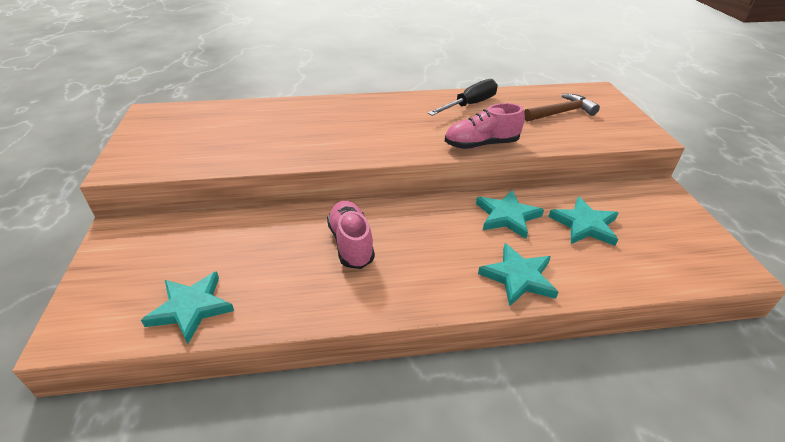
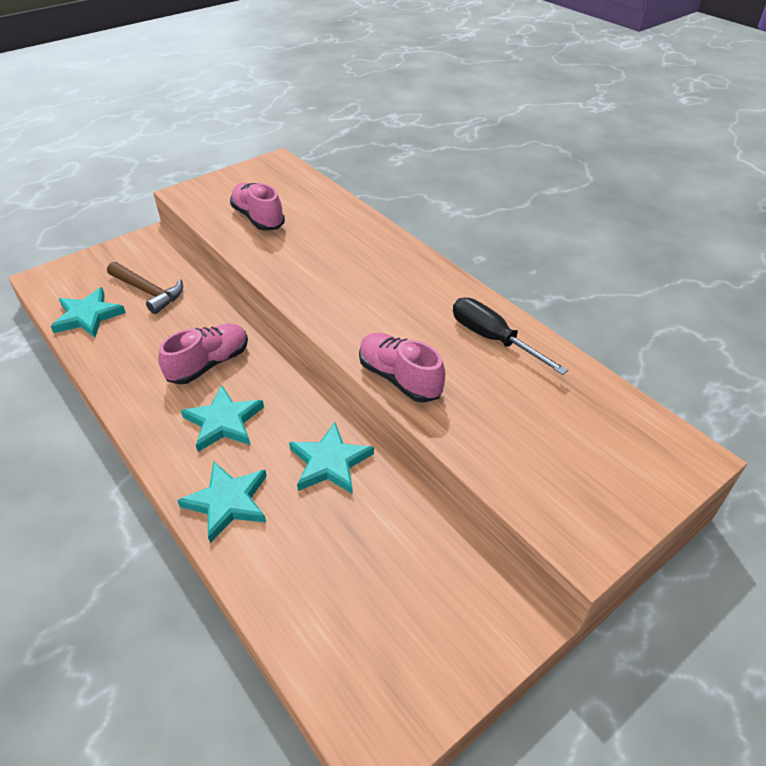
camera: 60 degrees right, 5 degrees up
black screwdriver [428,79,498,116] -> black screwdriver turned 150 degrees counterclockwise [453,298,568,375]
brown hammer [524,94,600,122] -> brown hammer moved to [107,262,183,314]
turquoise star [548,197,618,246] -> turquoise star moved to [181,385,264,452]
none -> pink shoe [230,183,285,231]

